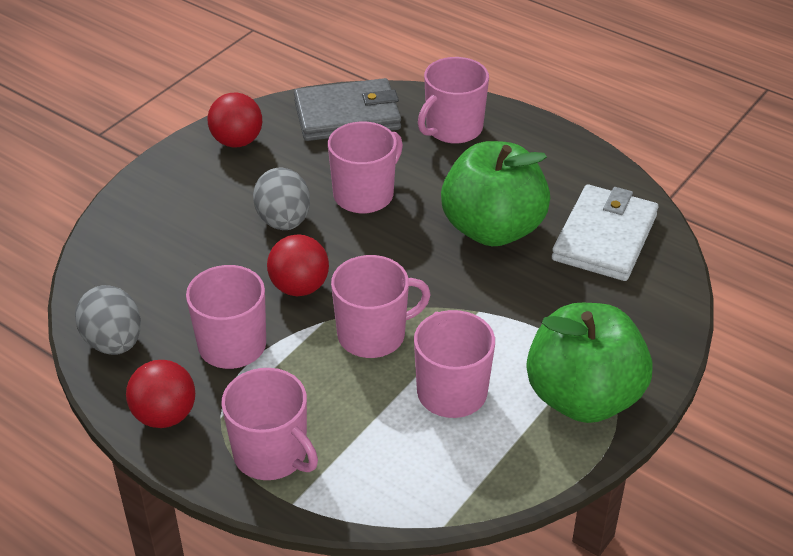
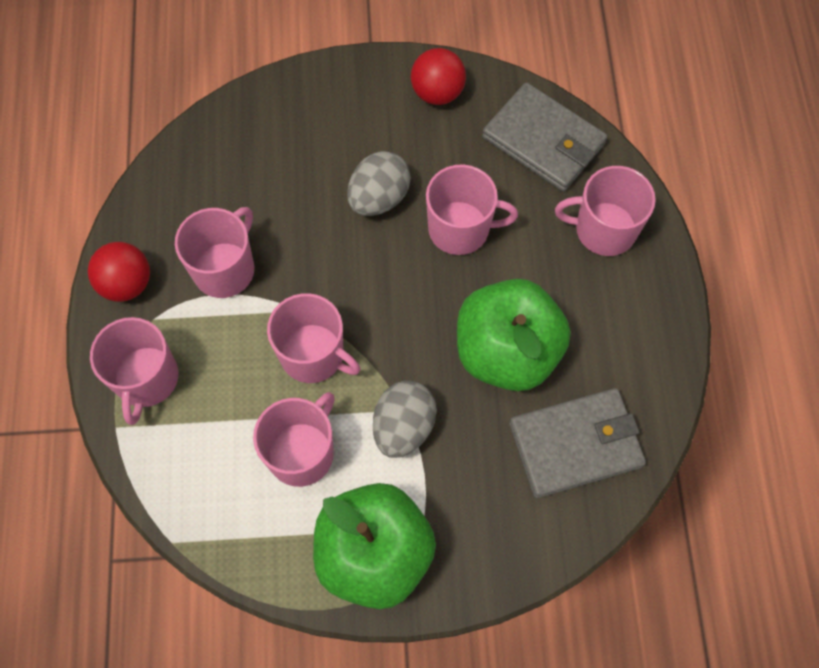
camera: 50 degrees right, 25 degrees up
grey egg [75,285,141,355] -> grey egg moved to [373,380,437,458]
red ball [267,234,329,296] -> none
white wallet [552,184,658,281] -> grey wallet [509,388,646,498]

